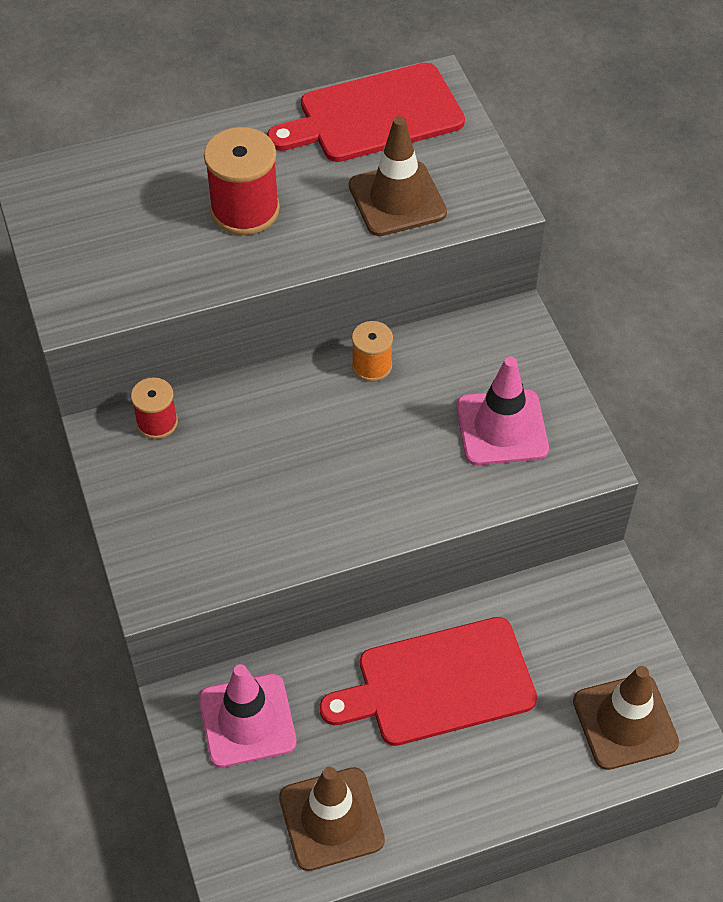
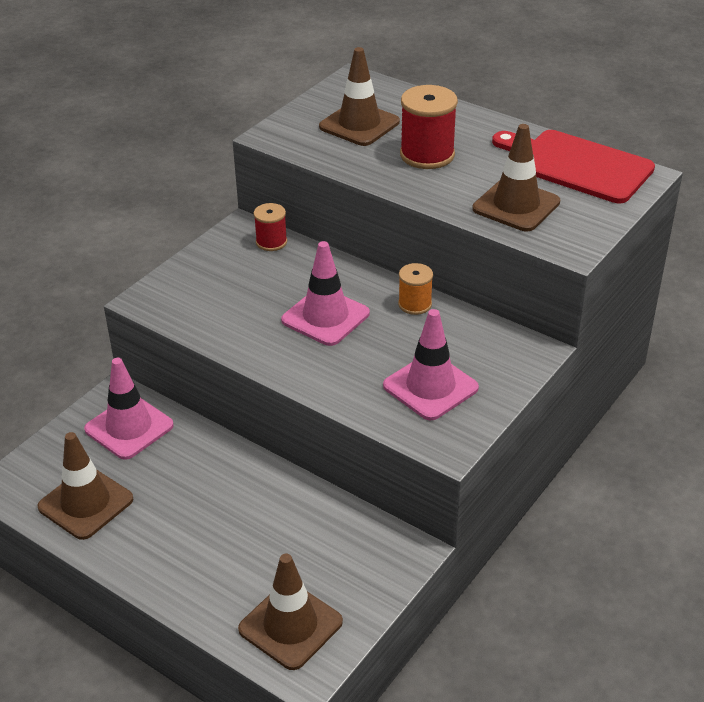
camera: 55 degrees right, 15 degrees down
red cutting board [320,617,537,746] -> none
none -> pink traffic cone [281,241,370,346]
none -> brown traffic cone [319,47,400,146]

